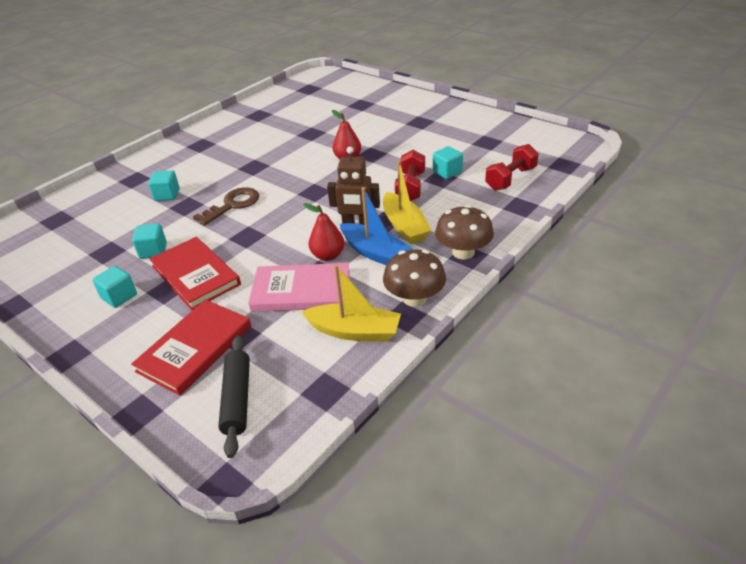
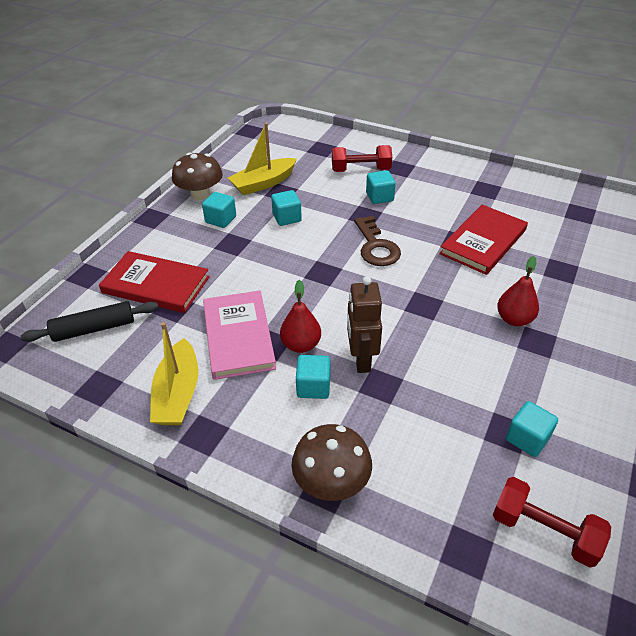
camera: 75 degrees right, 5 degrees up
red book [149,237,241,310] -> red book moved to [439,205,528,275]
brown key [193,187,259,226] -> brown key turned 45 degrees clockwise [354,216,401,266]
blue boat [340,187,413,265] -> turquoise cube [296,355,330,399]
yellow boat [383,161,432,244] -> yellow boat moved to [228,123,297,195]
brown mushroom [383,249,446,307] -> brown mushroom moved to [172,152,223,200]
red dumbbell [395,150,425,201] -> red dumbbell moved to [332,145,392,172]

